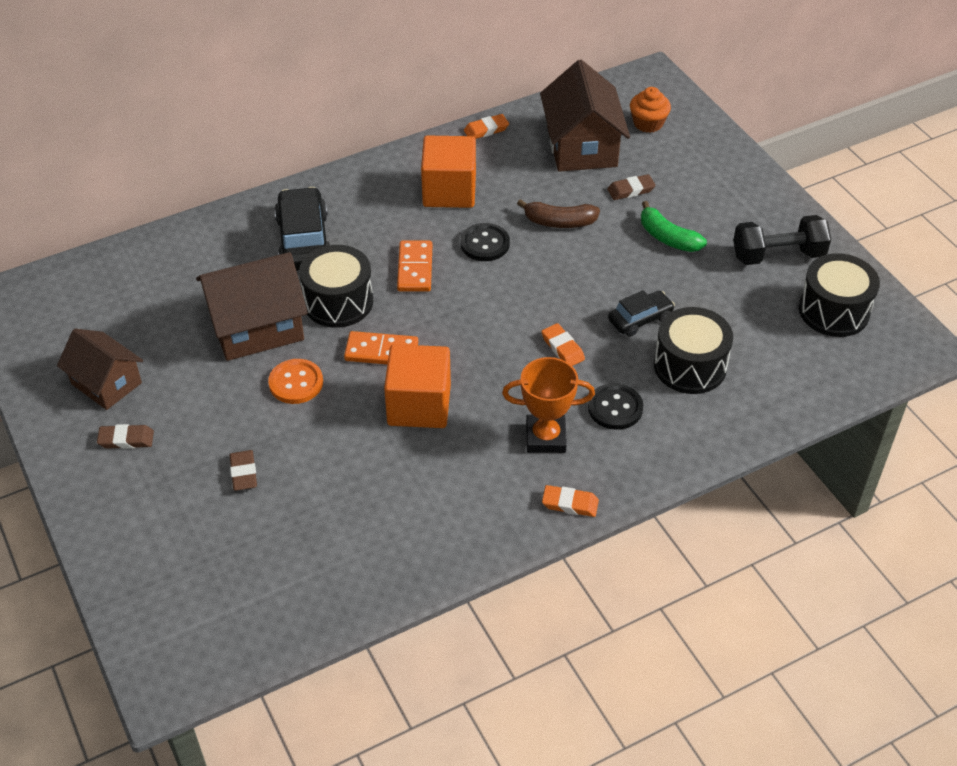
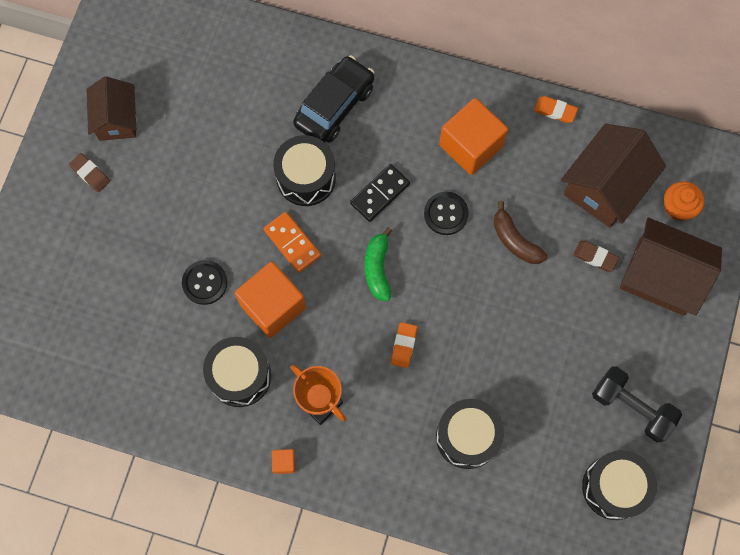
camera: 45 degrees right, 25 degrees up
brown house [196,252,308,361] -> brown house moved to [620,218,722,316]
brown eraser [230,450,257,491] -> none
orange button [268,359,323,404] -> none
orange domino [397,241,432,292] -> black domino [350,164,410,222]
orange eraser [542,485,599,517] -> orange cube [272,449,295,474]
black button [588,383,643,430] -> black button moved to [182,260,227,305]
black car [608,290,675,337] -> none
green banana [641,201,707,252] -> green banana moved to [365,227,393,301]
none -> black drum [203,337,271,407]

